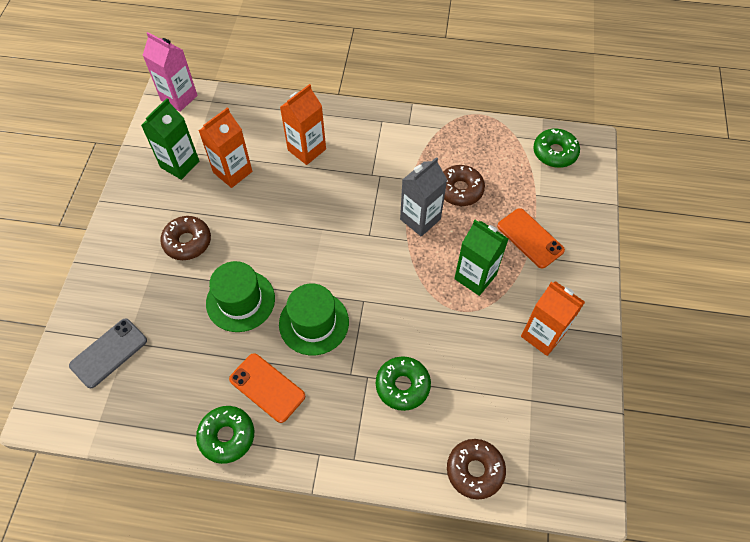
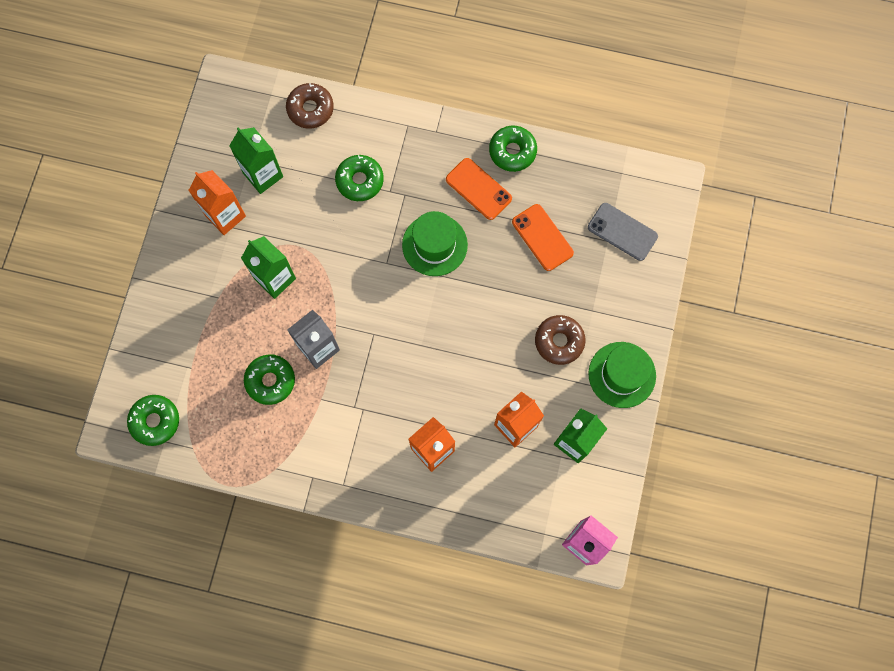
camera: 175 degrees left, 15 degrees up
grey phone [69,318,147,388] -> grey phone turned 75 degrees clockwise [588,203,658,261]
green hat [206,261,275,332] -> green hat moved to [588,342,656,408]
brown donut [443,165,485,206] -> green donut [244,354,295,405]
orange phone [497,208,565,268] -> orange phone moved to [512,204,574,271]
none -> green carton [229,127,283,194]

